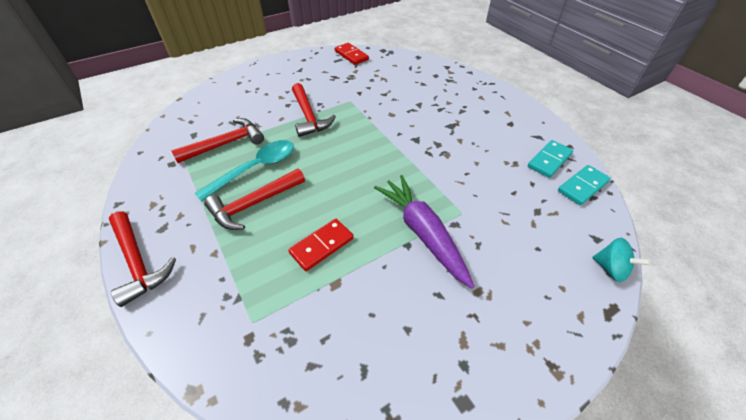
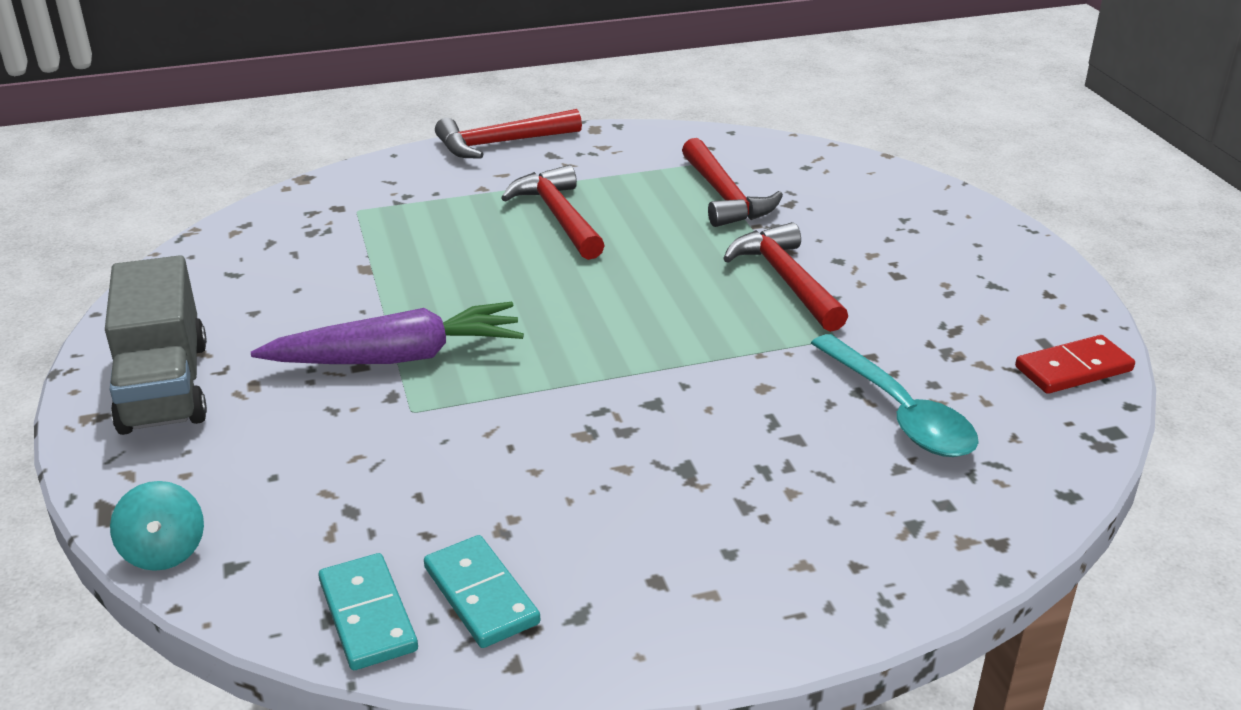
camera: 105 degrees right, 15 degrees down
turquoise spoon [195,140,294,201] -> turquoise spoon moved to [811,334,979,457]
red domino [288,219,354,271] -> none
red hammer [292,83,336,137] -> red hammer turned 75 degrees clockwise [723,222,848,332]
turquoise spinning top [592,238,650,282] -> turquoise spinning top turned 75 degrees counterclockwise [110,481,204,571]
none -> grey truck [105,255,207,435]

